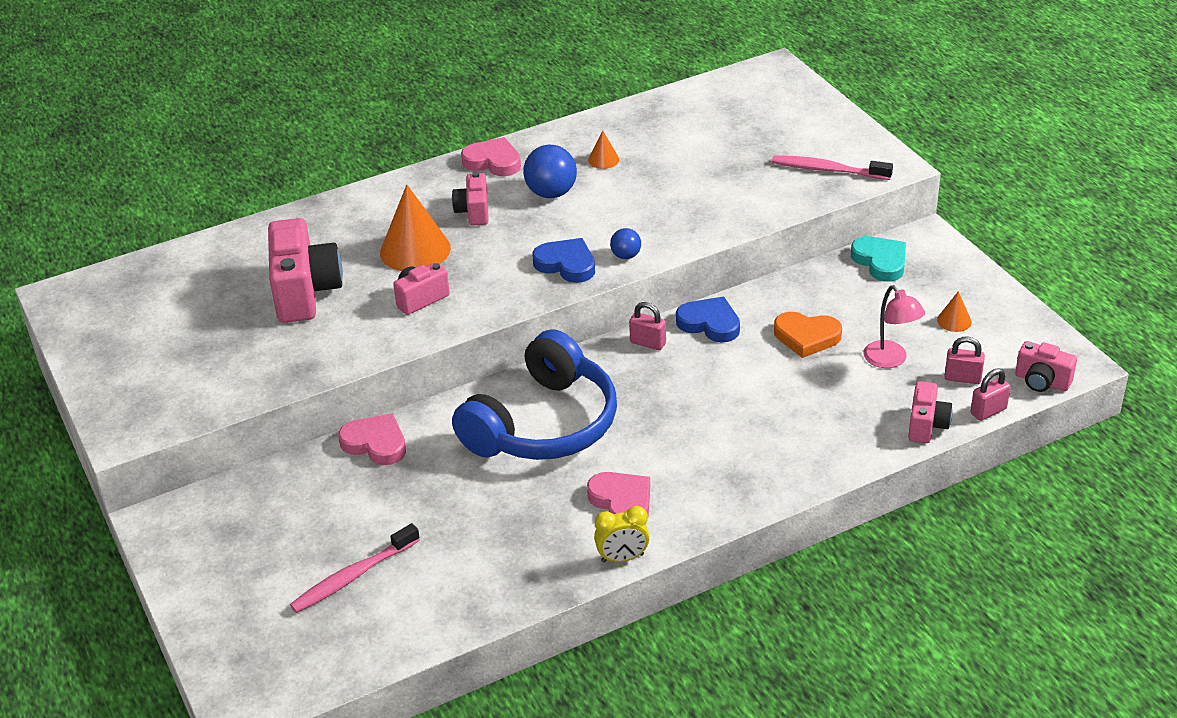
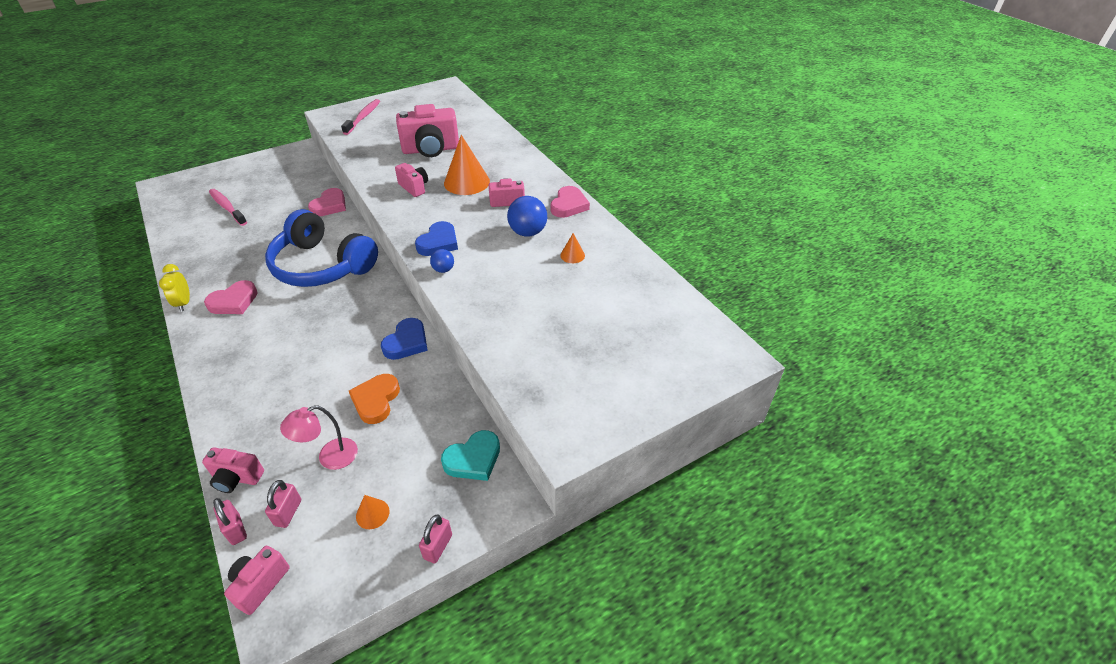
camera: 85 degrees right, 5 degrees up
pink padlock [629,302,666,350] -> pink padlock moved to [419,514,452,564]
pink toothbrush [772,155,893,180] -> pink toothbrush moved to [341,99,380,135]

